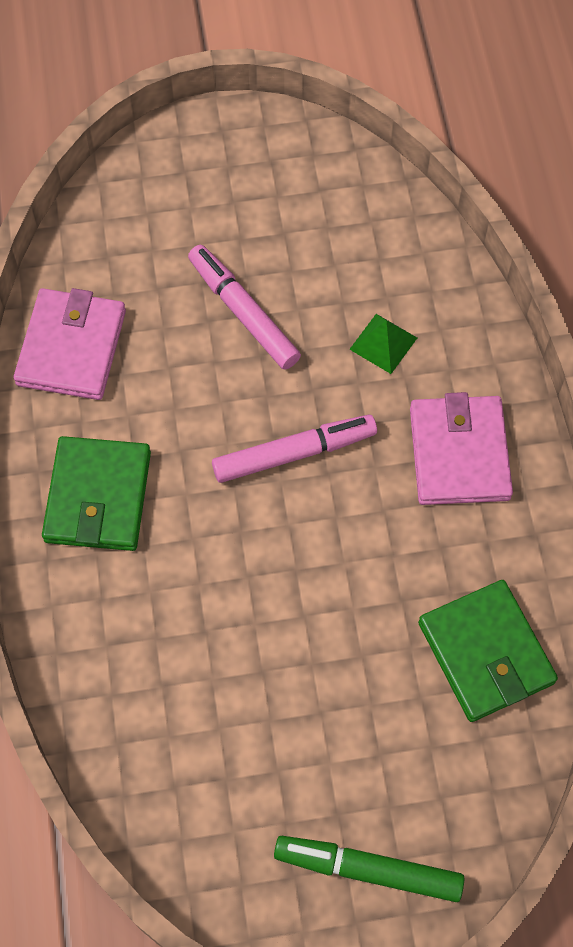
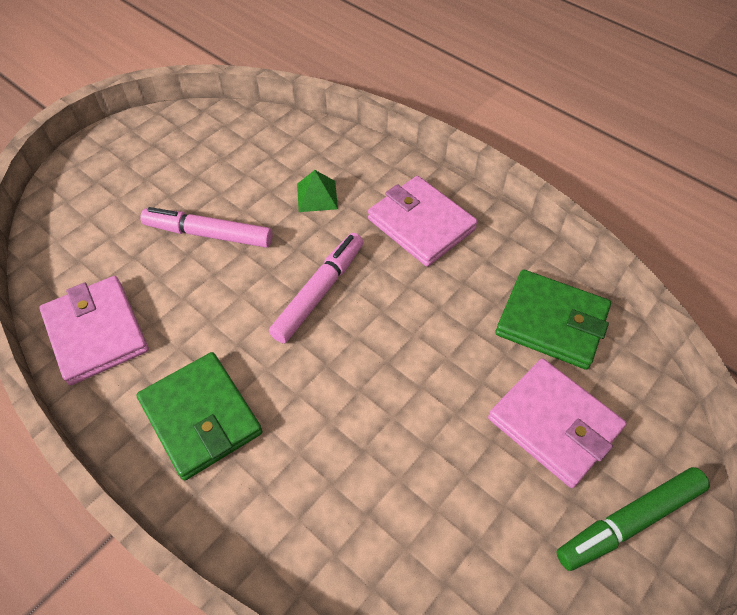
camera: 40 degrees left, 10 degrees down
none -> pink wallet [488,358,626,488]

